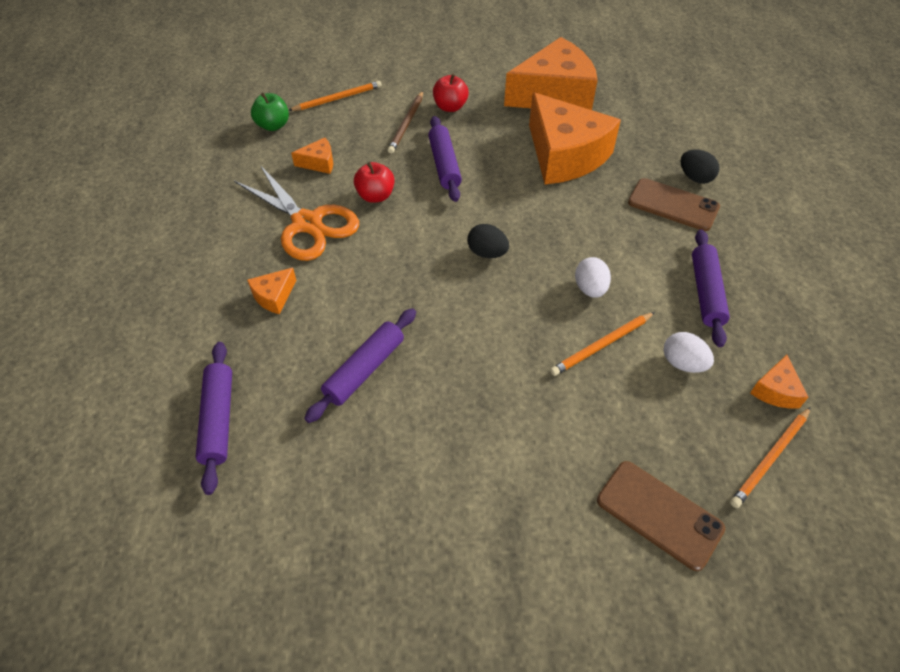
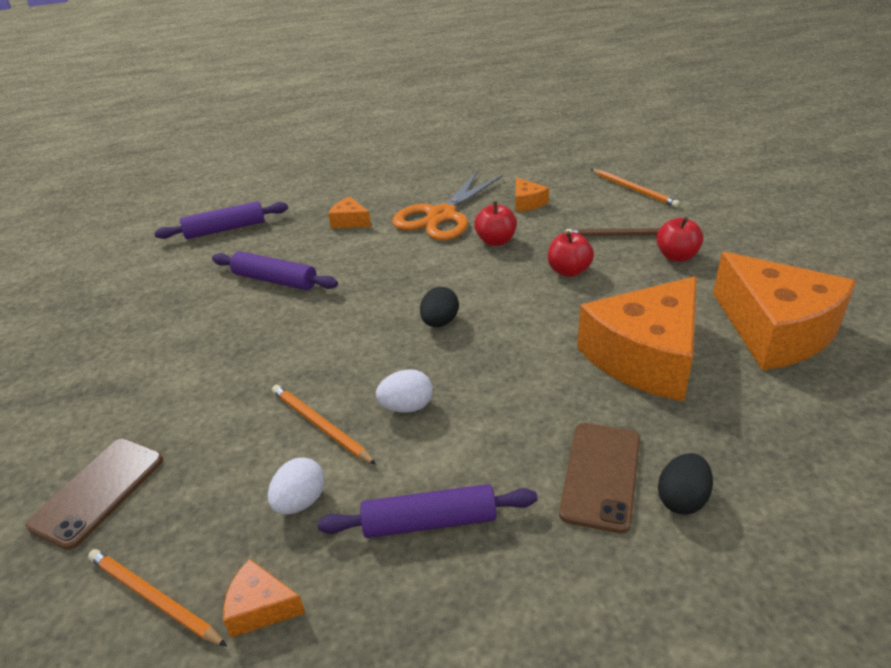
camera: 80 degrees right, 15 degrees down
green apple [251,93,289,131] -> none
purple rolling pin [428,116,462,202] -> red apple [548,231,594,277]

